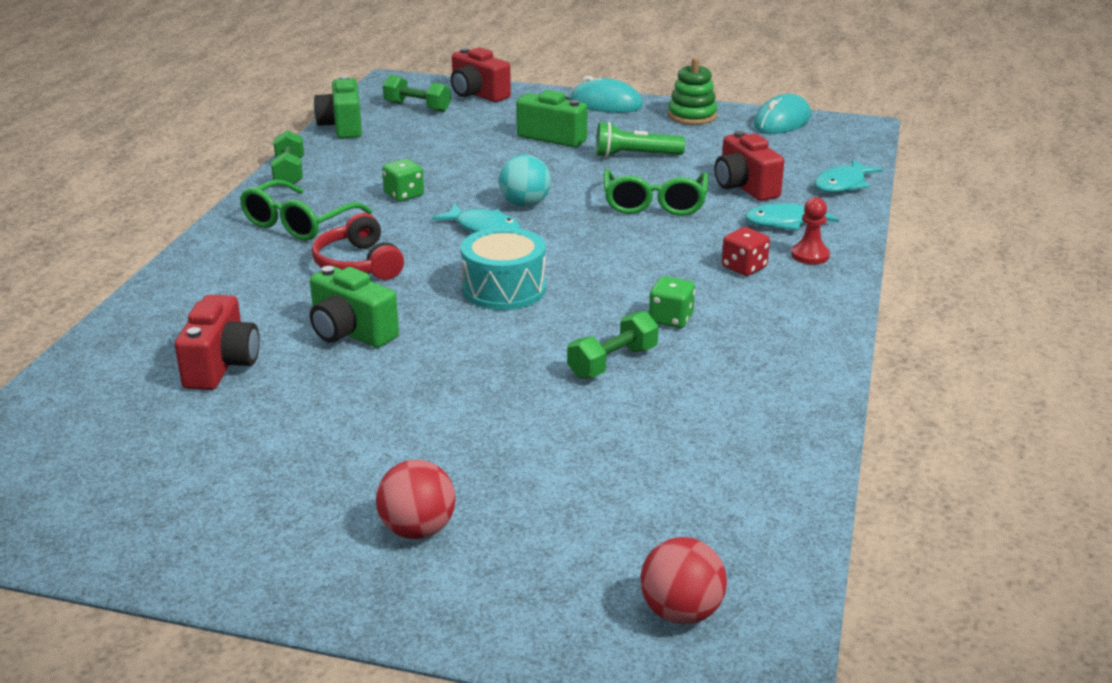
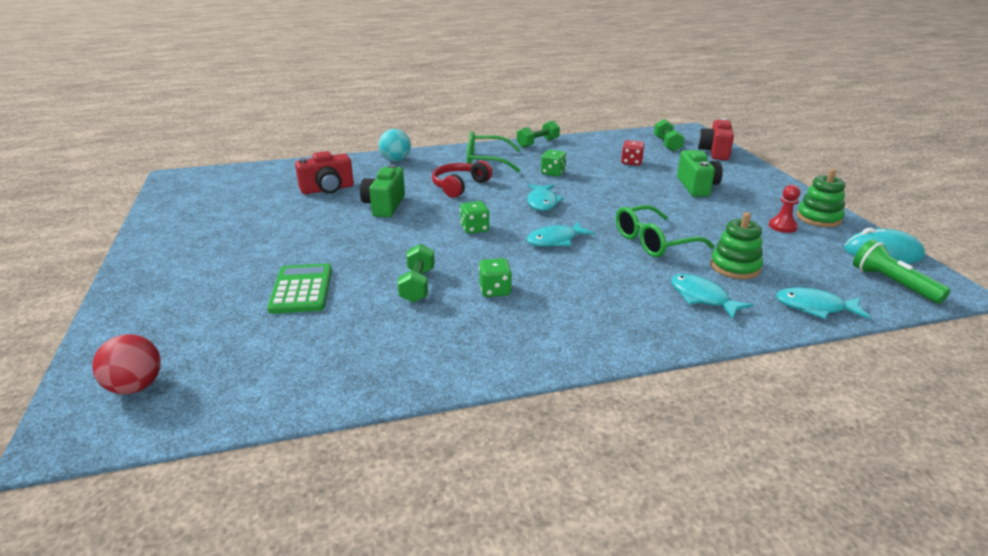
camera: 60 degrees right, 0 degrees up
green camera [314,76,362,139] -> none
red ball [376,459,456,539] -> none
turquoise drum [461,227,546,310] -> green dice [460,201,489,234]
turquoise ball [499,155,551,207] -> turquoise ball moved to [378,129,411,162]
green dumbbell [567,311,659,379] -> green dumbbell turned 75 degrees clockwise [397,244,435,303]
turquoise mouse [570,76,643,113] -> none
green flashlight [596,122,685,158] -> green flashlight moved to [853,239,951,304]
red camera [714,131,784,201] -> green stacking toy [710,212,763,279]
red dice [722,227,770,276] -> red dice moved to [621,140,645,166]
red pawn [791,197,830,265] -> red pawn moved to [769,185,800,233]
none -> green calculator [267,264,332,314]
none -> turquoise fish [526,221,595,247]

